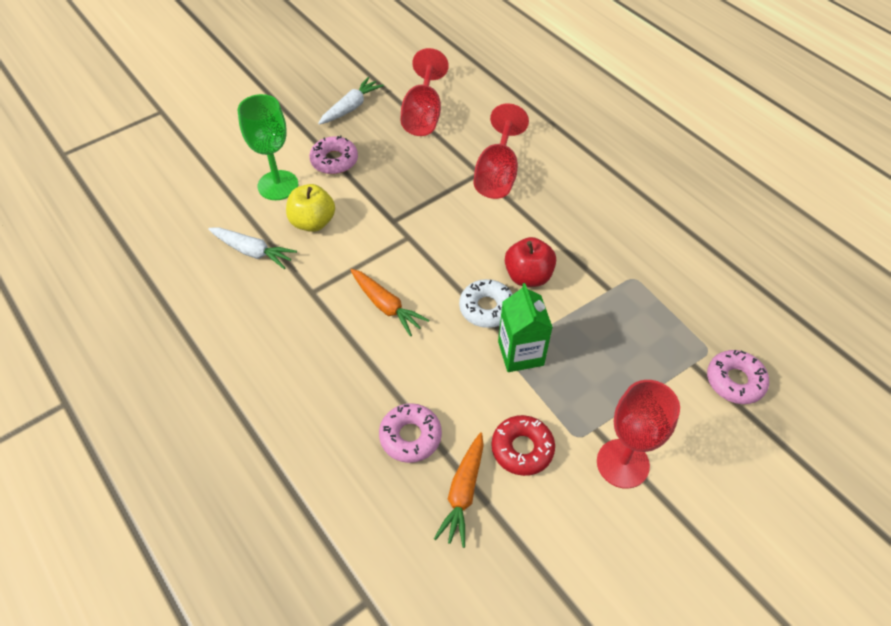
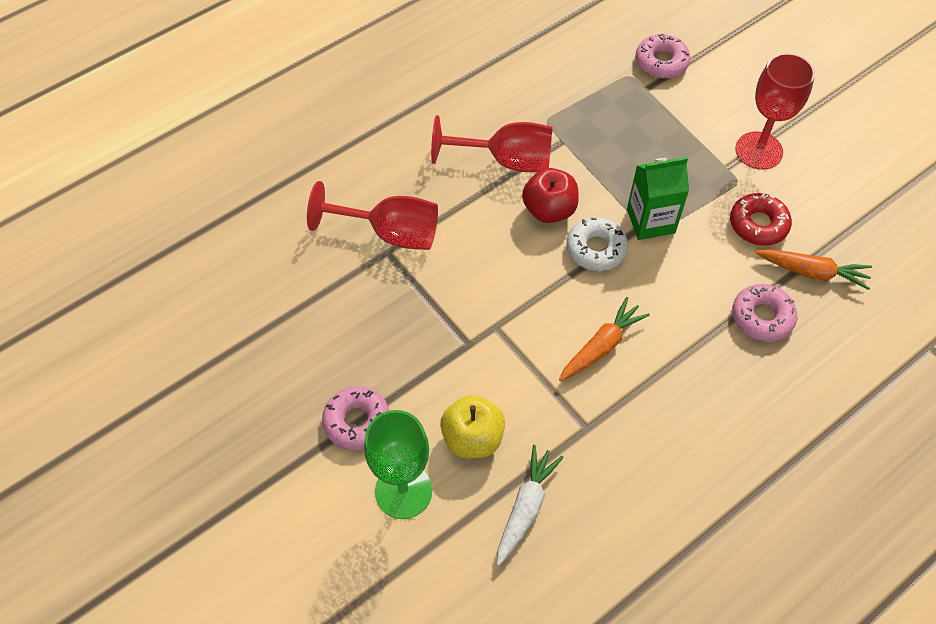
camera: 90 degrees left, 5 degrees up
white carrot [318,77,384,125] -> none
red goblet [401,48,449,136] -> red goblet moved to [431,115,553,172]

